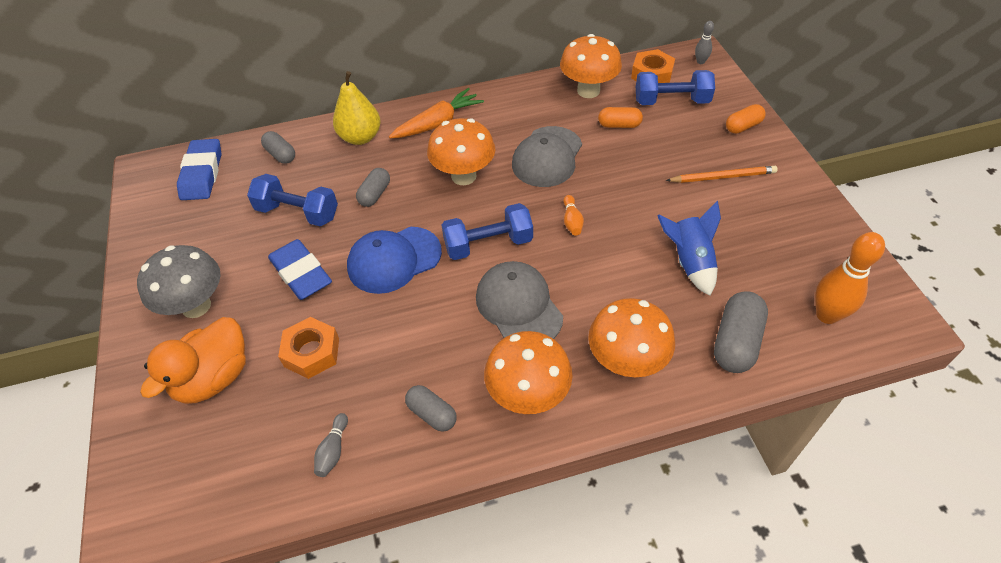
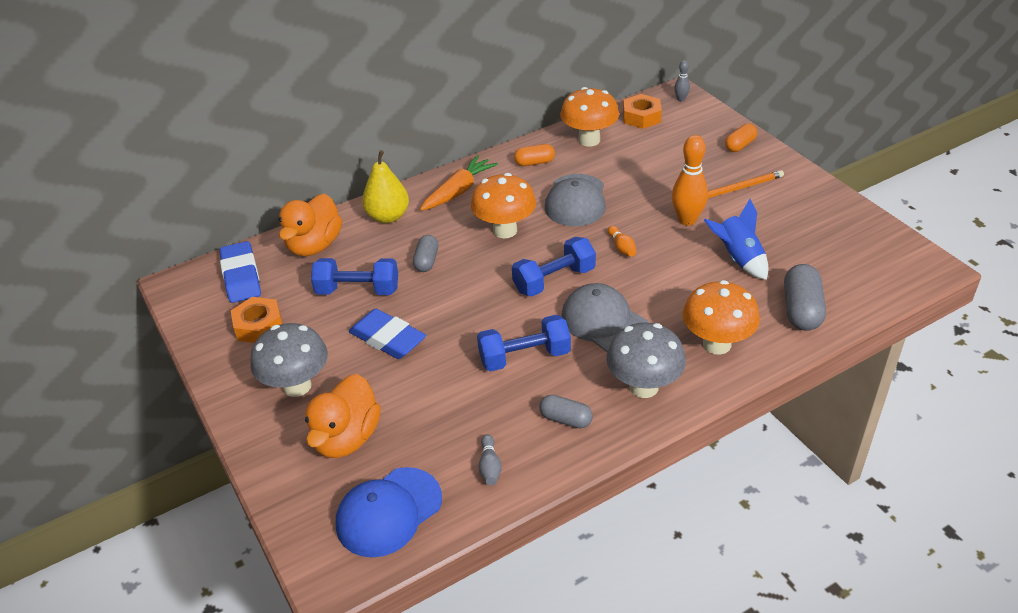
camera: 15 degrees left, 10 degrees down
grey capsule [261,131,295,164] -> orange duck [279,193,342,256]
orange nut [278,317,339,379] -> orange nut moved to [231,297,282,343]
blue cap [347,227,442,294] -> blue cap moved to [336,467,442,558]
orange mushroom [484,331,573,414] -> grey mushroom [606,322,686,398]
orange capsule [598,107,643,128] -> orange capsule moved to [514,144,555,166]
blue dumbbell [636,70,715,105] -> blue dumbbell moved to [477,315,571,372]
orange bowling pin [815,232,885,324] -> orange bowling pin moved to [672,135,708,226]

